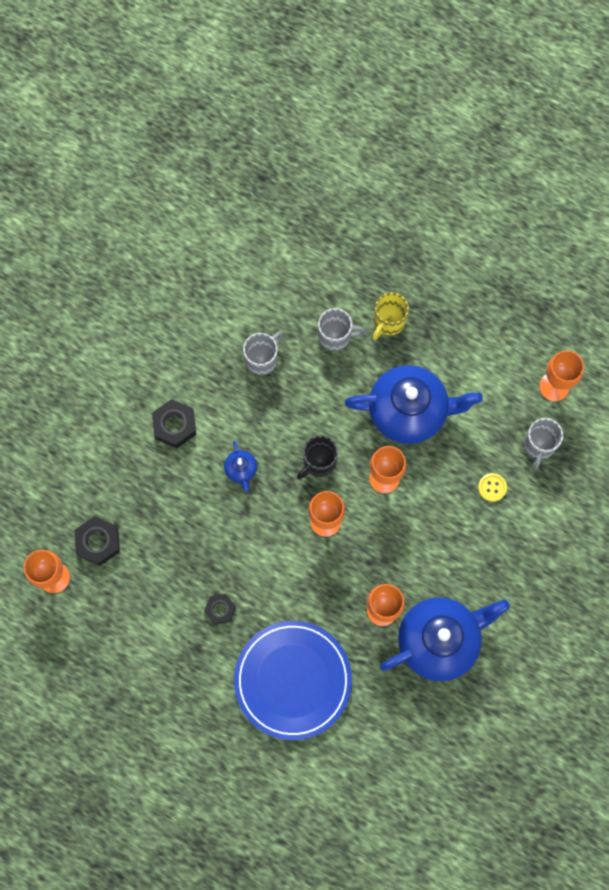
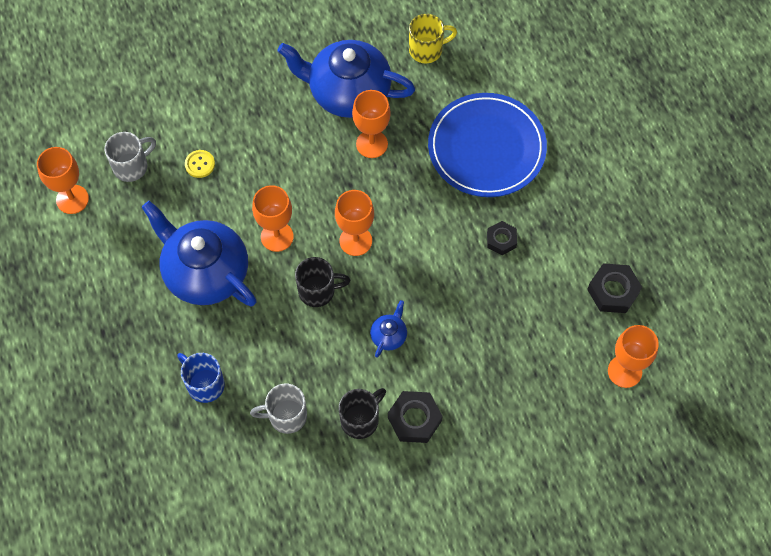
camera: 140 degrees left, 10 degrees down
black nut [75,516,120,566] -> black nut moved to [587,263,642,313]
grey mug [318,308,366,351] -> blue mug [177,353,225,403]
yellow mug [373,292,409,340] -> yellow mug moved to [409,14,457,63]
none -> black mug [339,388,386,439]

